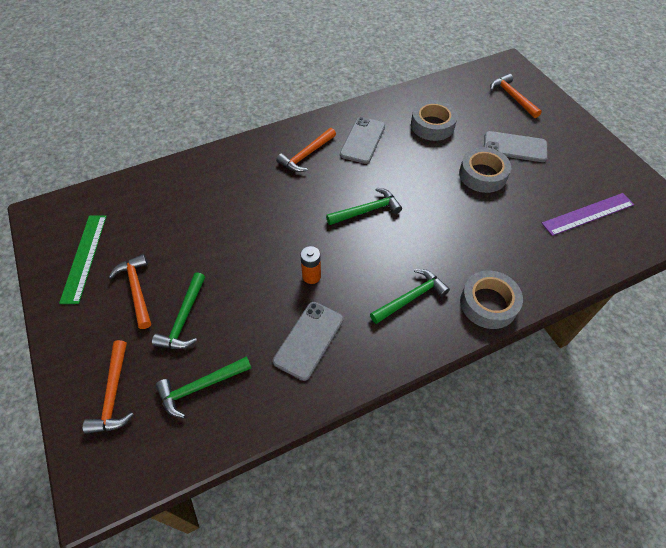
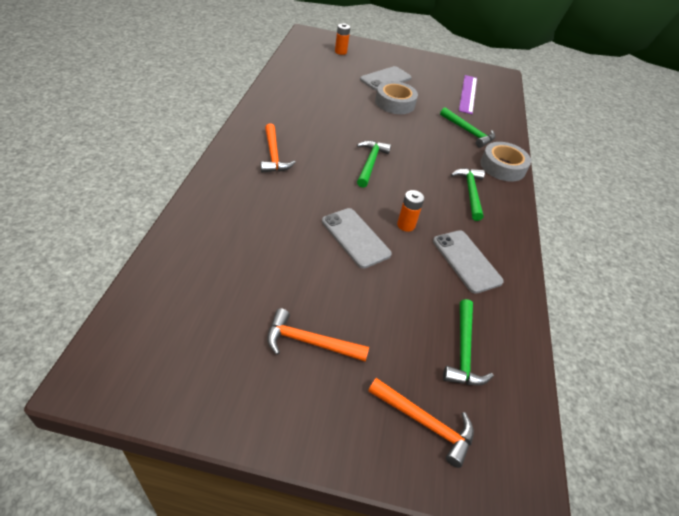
camera: 60 degrees left, 10 degrees down
green ruler [59,216,107,304] -> none
green hammer [152,272,205,349] -> green hammer moved to [440,107,495,148]
grey phone [340,117,385,164] -> grey phone moved to [322,208,392,269]
grey tape [411,100,458,141] -> none
orange hammer [490,74,542,118] -> orange battery [335,23,350,55]

